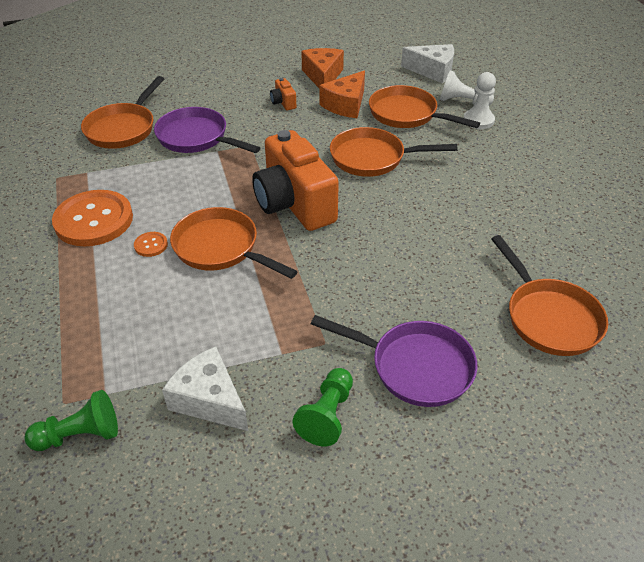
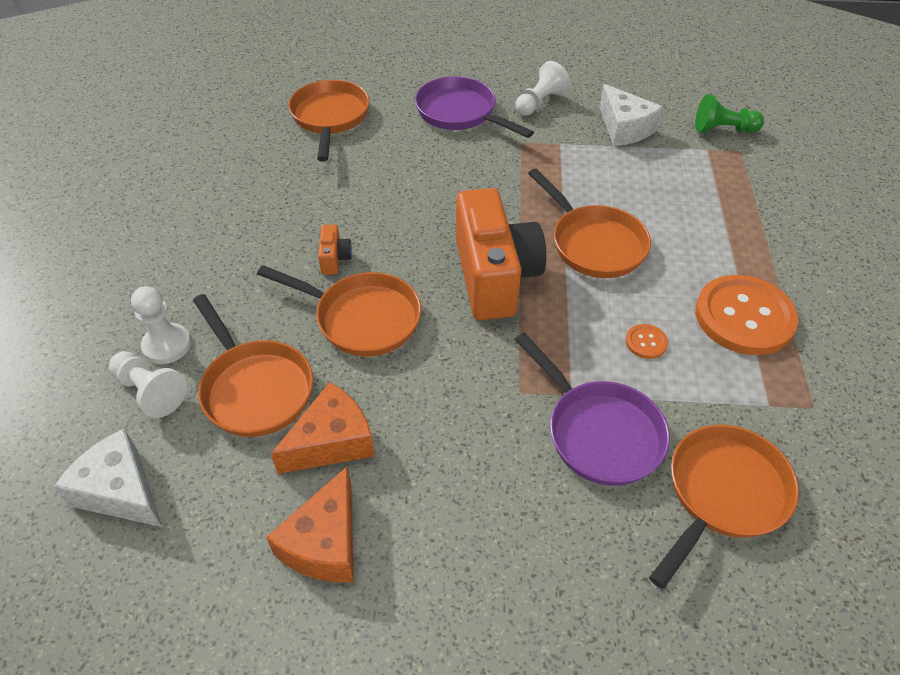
camera: 160 degrees left, 5 degrees up
orange button [134,232,168,257] -> orange button moved to [626,324,668,359]
orange camera [270,78,296,110] -> orange camera moved to [318,224,352,275]
green pawn [293,368,353,446] -> white pawn [515,61,570,116]

